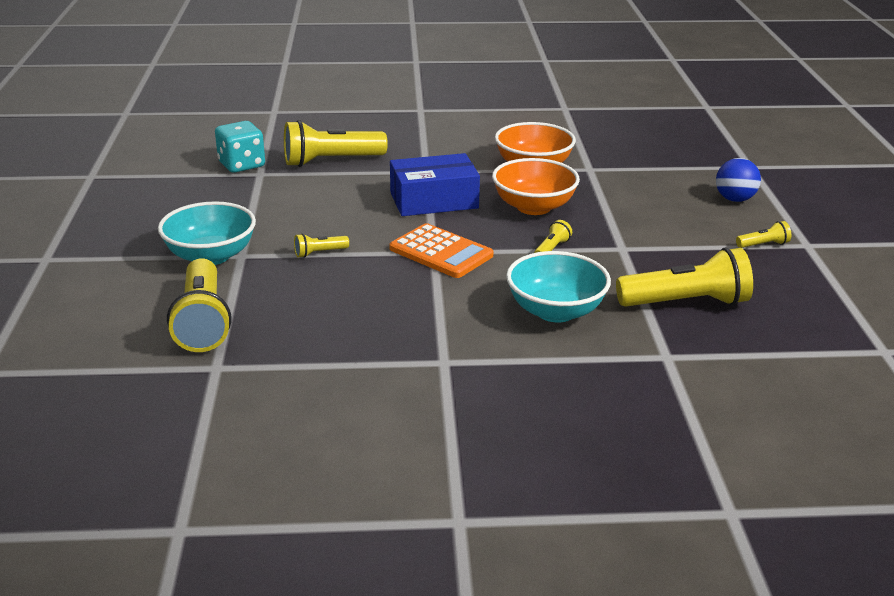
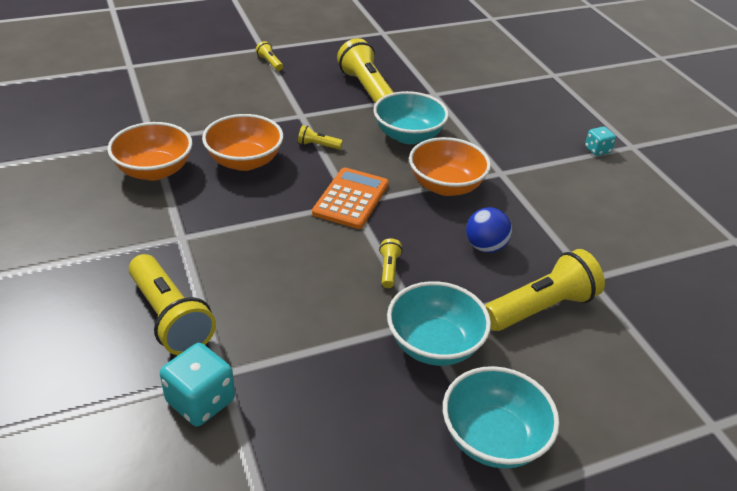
camera: 110 degrees left, 10 degrees up
yellow flashlight [294,233,349,258] -> yellow flashlight turned 135 degrees counterclockwise [379,239,403,288]
blue box [390,153,480,216] -> none
blue ball [716,158,761,202] -> blue ball moved to [466,207,512,253]
none -> orange bowl [409,137,491,196]
none -> turquoise bowl [443,366,560,468]
none -> turquoise dice [585,126,616,156]

